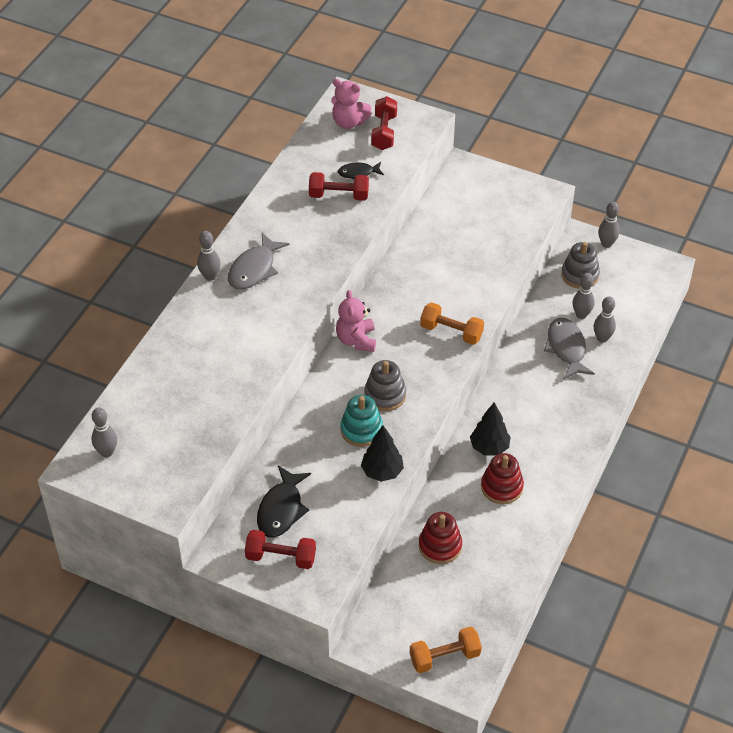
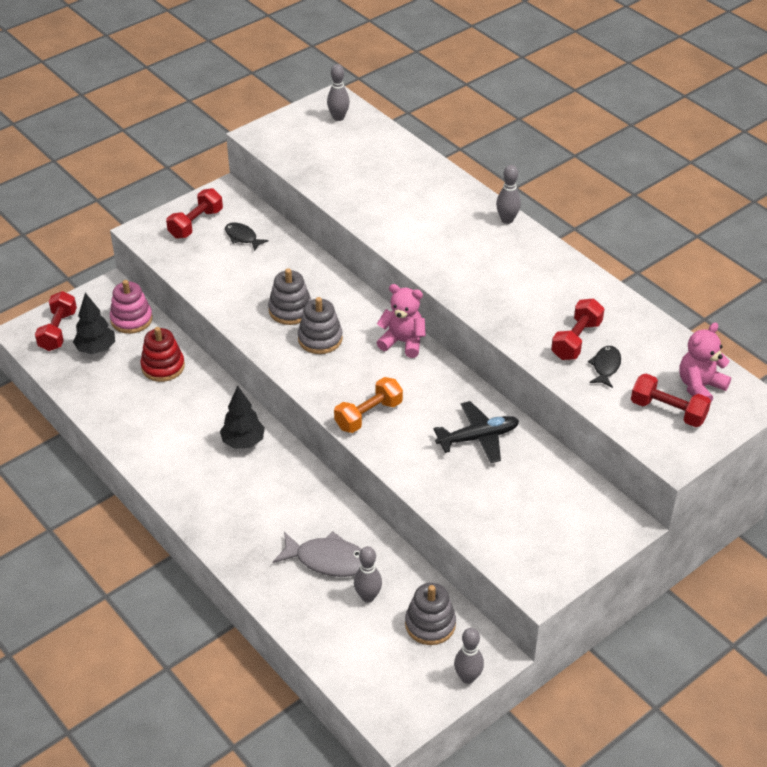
camera: 115 degrees right, 5 degrees down
grey fish [228,233,289,290] -> none
black fish [257,465,311,537] -> black fish [225,222,269,251], size x0.60
turquoise stacking toy [340,395,383,447] -> grey stacking toy [268,268,311,325]
black tree [361,425,404,482] -> black tree moved to [73,293,115,354]
orange dumbbell [410,626,482,673] -> red dumbbell [35,291,77,351]
red stacking toy [481,453,524,504] -> none
grey bowling pin [593,296,616,343] -> none
none -> pink stacking toy [110,280,153,334]
none -> black plane [433,401,519,463]

